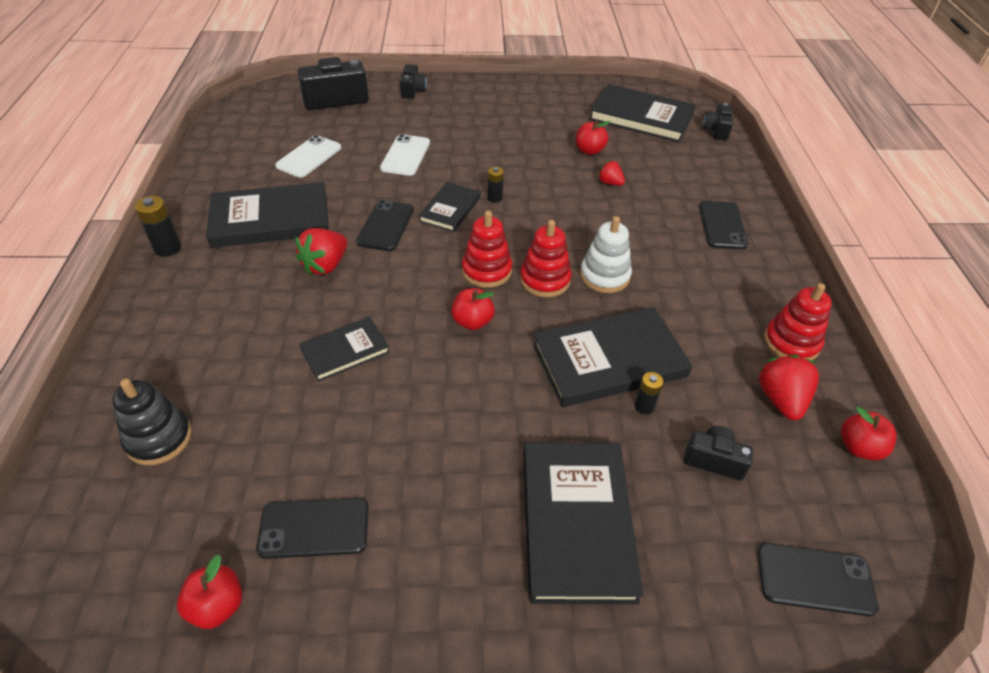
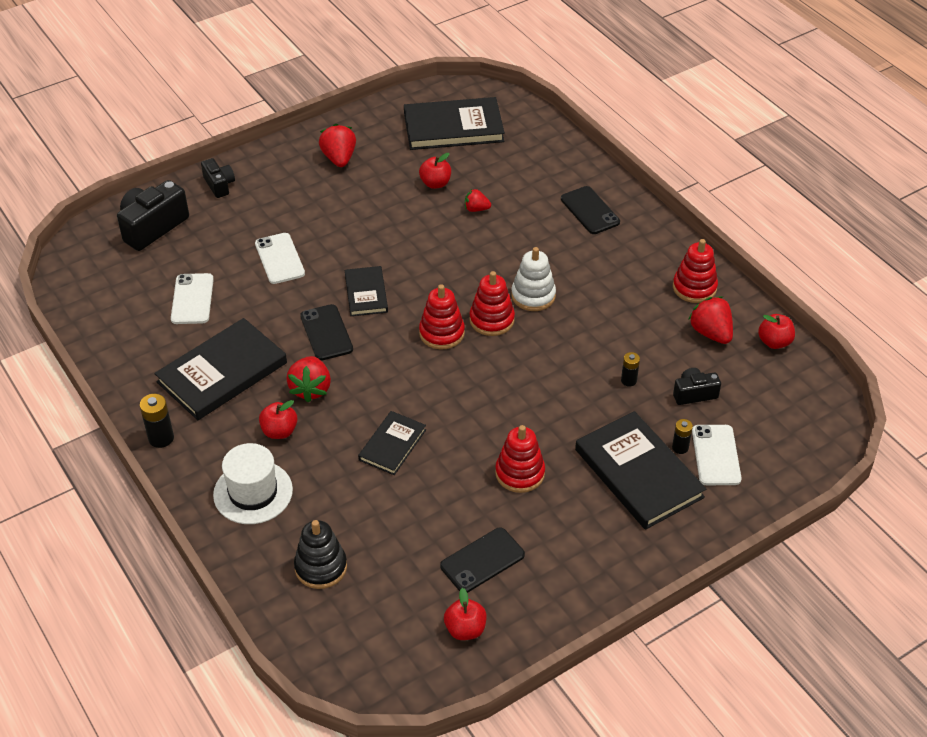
camera: 30 degrees left, 0 degrees up
red apple [451,288,495,330] -> red apple moved to [259,400,298,439]
black battery [487,166,504,203] -> black battery moved to [672,419,693,454]
black book [533,307,692,407] -> none
black camera [703,103,733,141] -> none
black phone [757,543,879,616] -> none
none -> white hat [213,443,293,524]
none -> red strawberry [319,124,356,167]
none -> red stacking toy [495,425,545,493]
none -> white phone [692,425,742,485]

